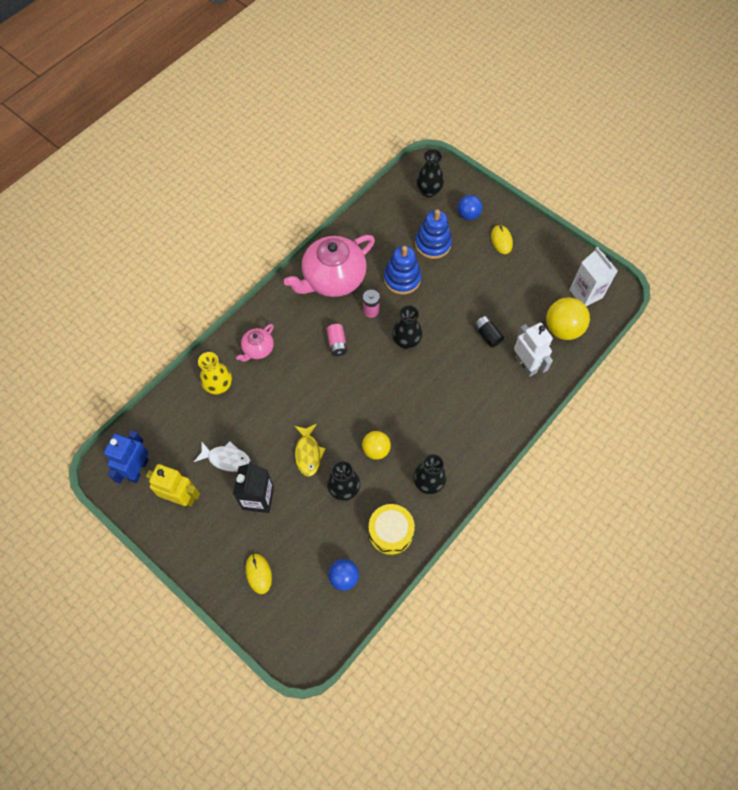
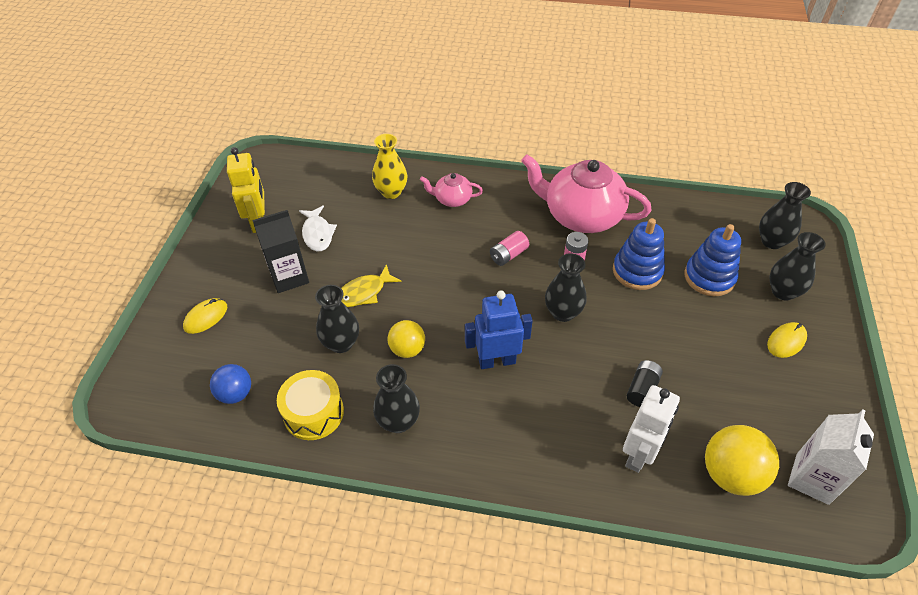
camera: 60 degrees right, 15 degrees down
blue robot [104,430,149,484] -> blue robot moved to [465,290,533,369]
blue ball [458,195,482,220] -> black vase [769,232,826,301]

